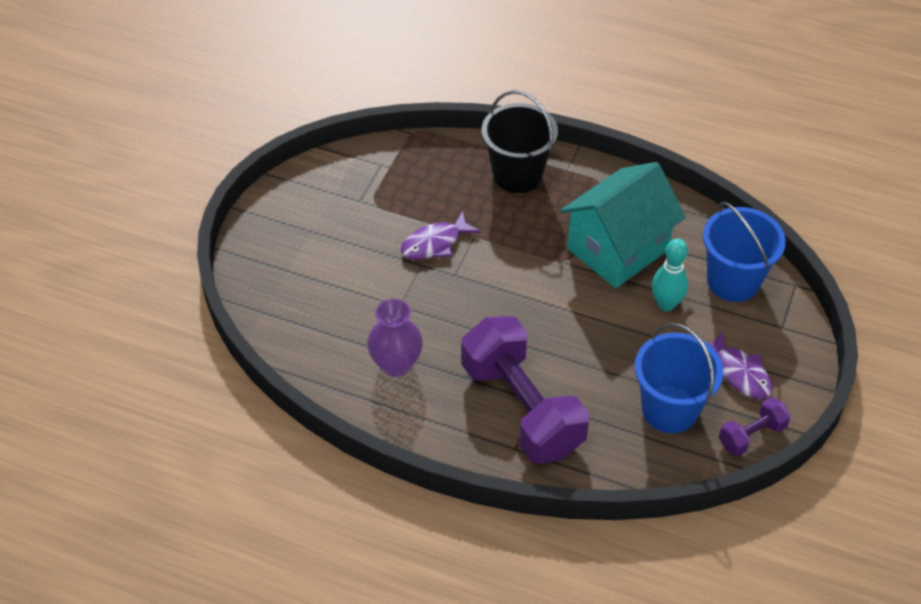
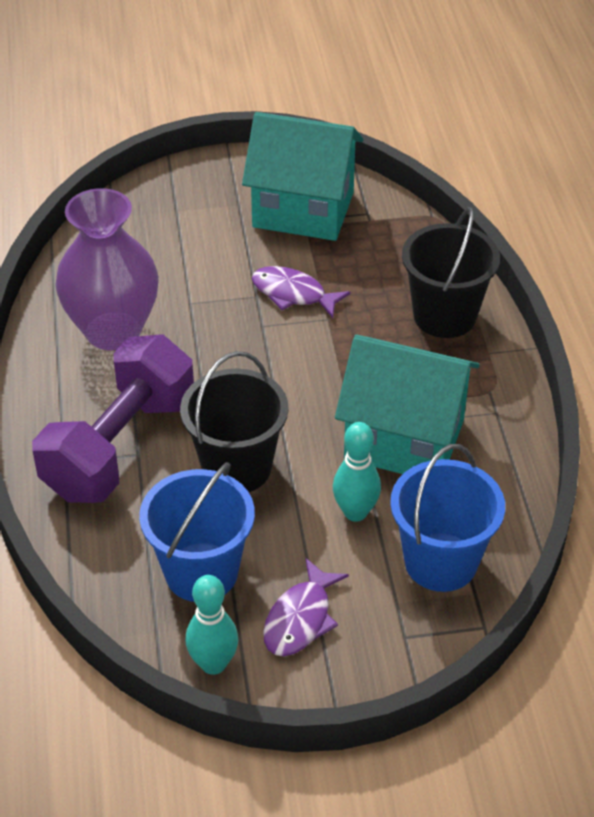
camera: 60 degrees right, 5 degrees down
purple vase [367,299,423,377] -> purple vase [55,188,159,350], size x1.58
purple dumbbell [719,397,791,456] -> turquoise bowling pin [185,575,238,675]
none -> black bucket [180,351,288,492]
none -> turquoise house [242,112,363,241]

